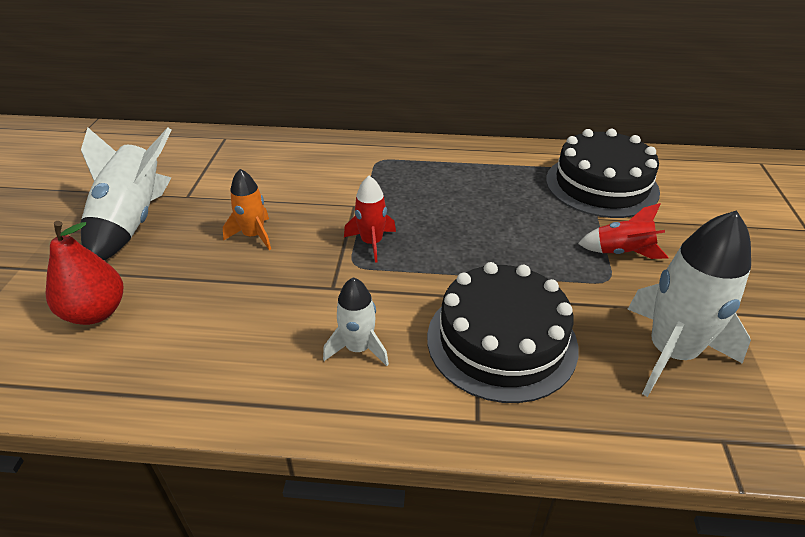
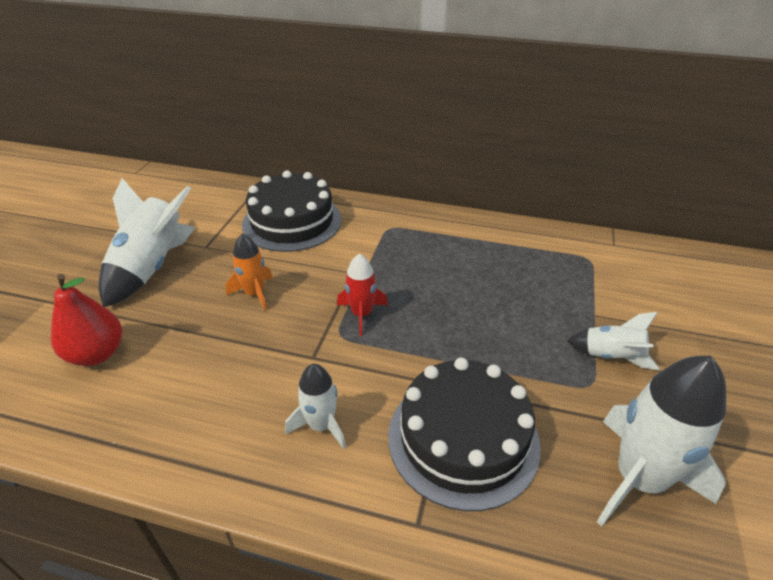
camera: 10 degrees right, 0 degrees up
black cake [546,129,660,218] -> black cake moved to [242,171,342,252]
red rocket [578,203,669,259] -> white rocket [567,312,660,370]

